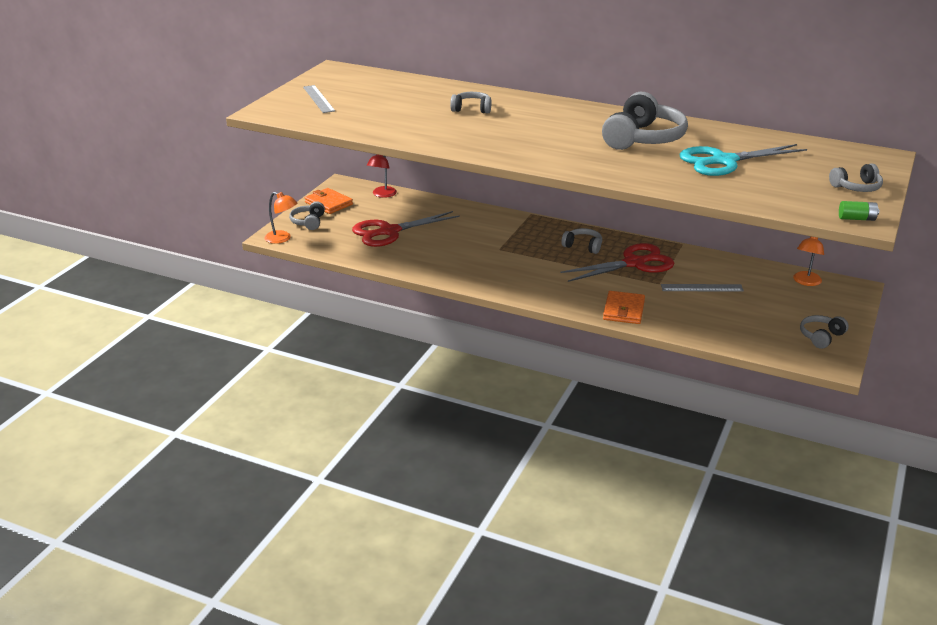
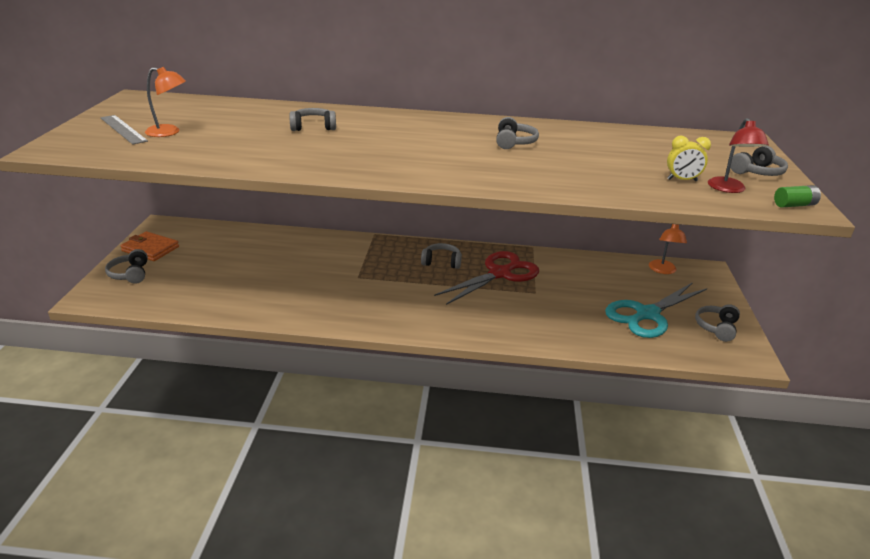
camera: 20 degrees left, 0 degrees up
orange lamp [264,192,297,244] -> orange lamp moved to [145,67,186,137]
red scissors [352,211,460,247] -> none
red lamp [367,154,397,198] -> red lamp moved to [708,118,769,193]
grey headphones [602,92,688,150] -> grey headphones [496,117,539,149], size x0.51
orange wallet [603,291,645,324] -> none
grey ruler [661,284,744,292] -> none
turquoise scissors [679,144,807,176] -> turquoise scissors moved to [605,282,707,338]
none -> yellow clock [667,136,711,181]

